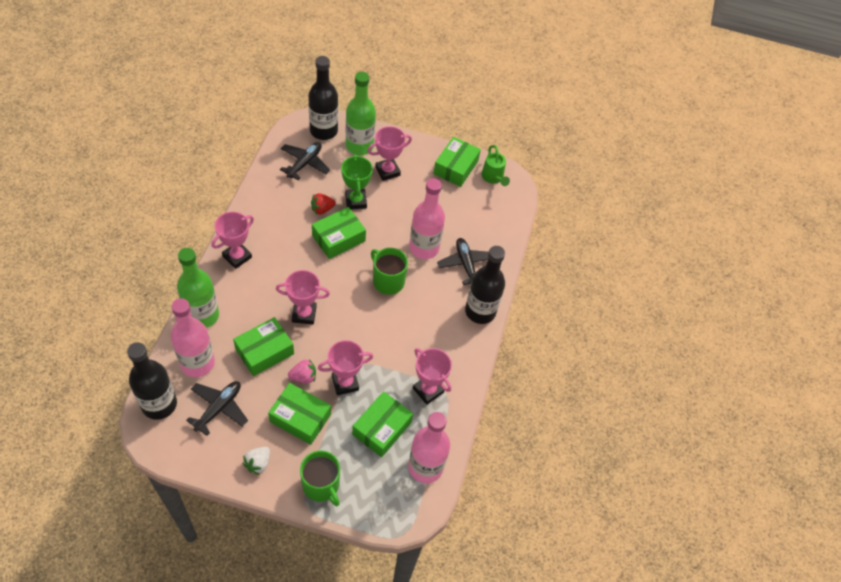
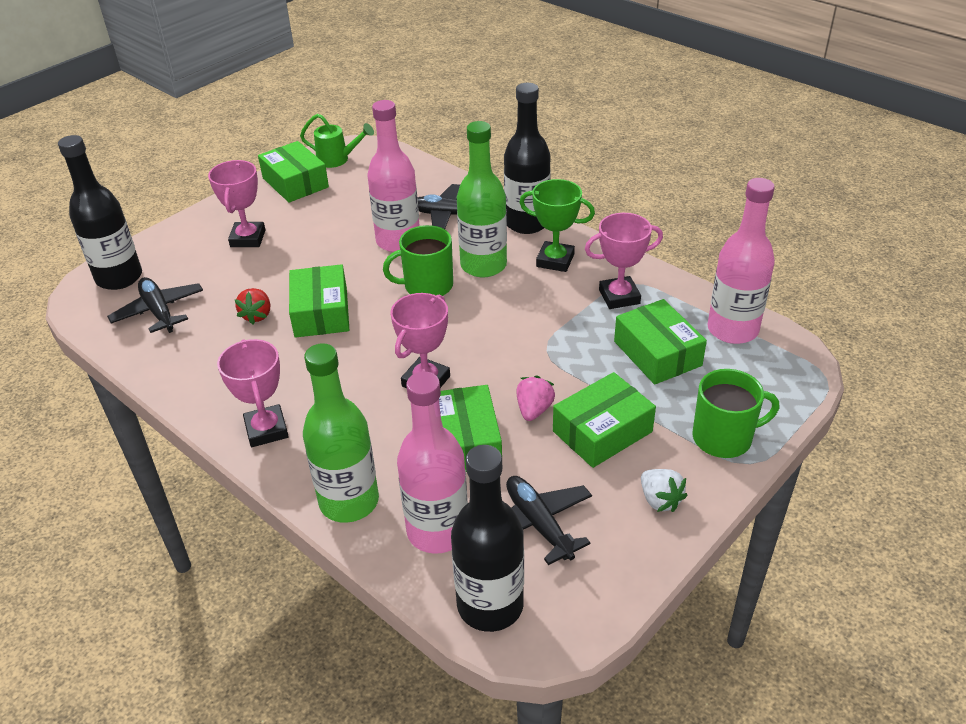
camera: 55 degrees left, 15 degrees down
pink trophy [318,340,373,395] -> none
green trophy [341,154,373,209] -> green trophy moved to [519,179,595,272]
green bottle [346,72,376,155] -> green bottle moved to [457,121,507,278]

